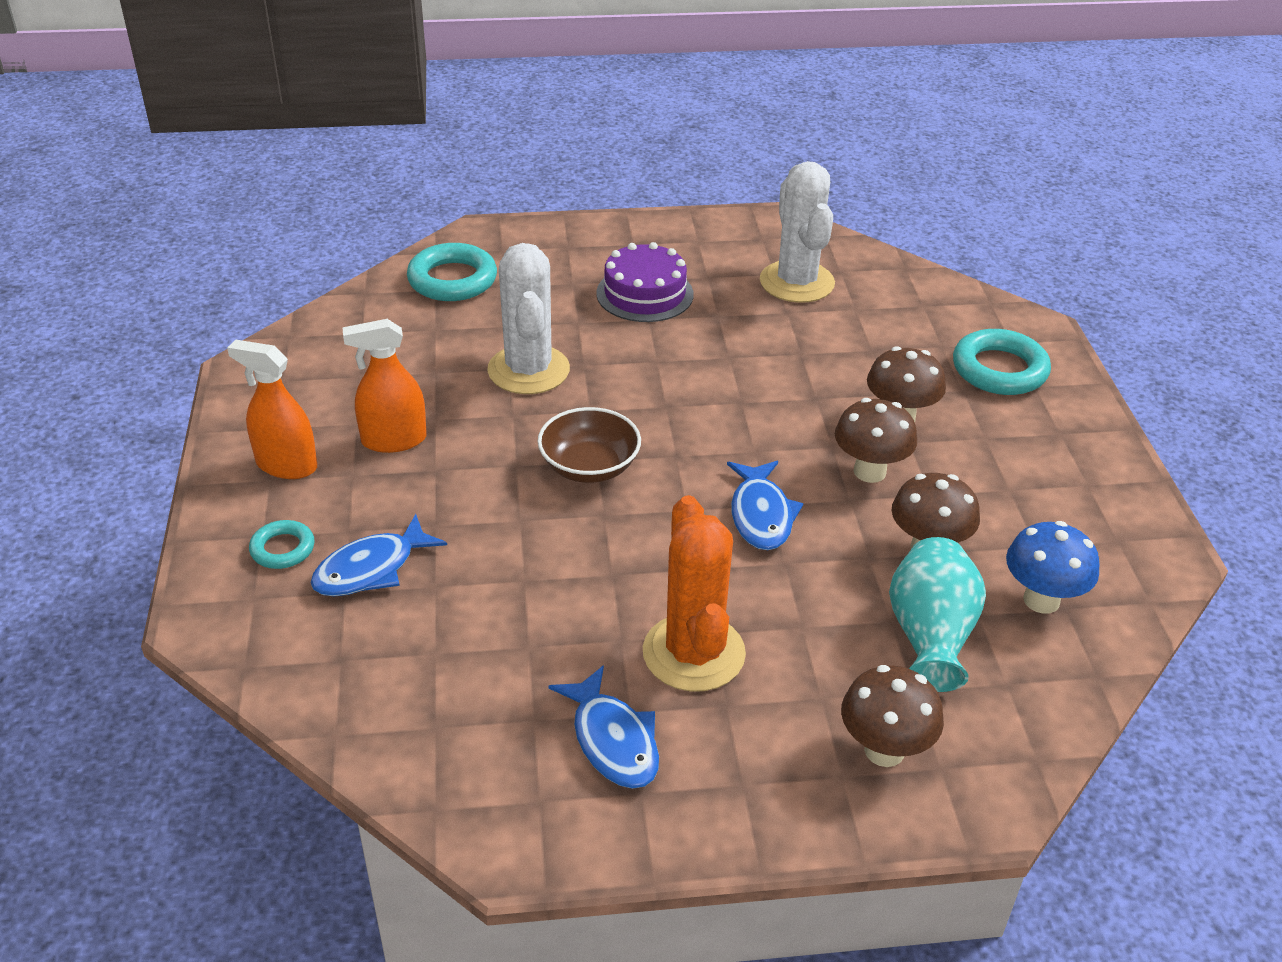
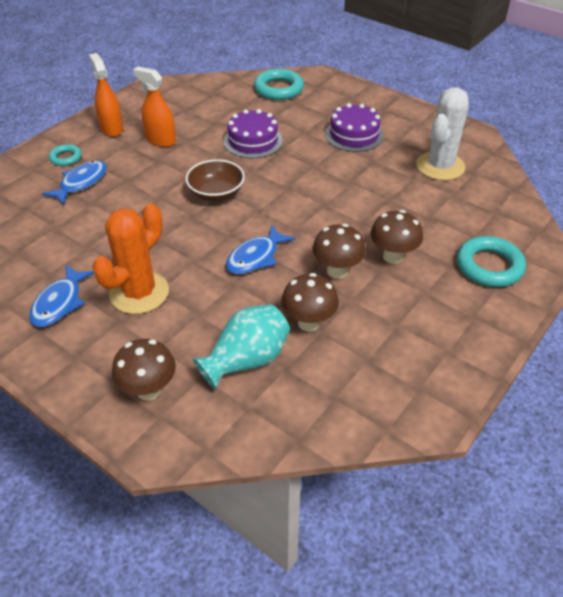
camera: 45 degrees right, 5 degrees up
blue fish [310,514,447,596] -> blue fish turned 120 degrees clockwise [42,160,107,205]
white cactus [487,243,570,394] -> purple cake [224,109,283,158]
blue mushroom [1006,521,1100,614] -> none

